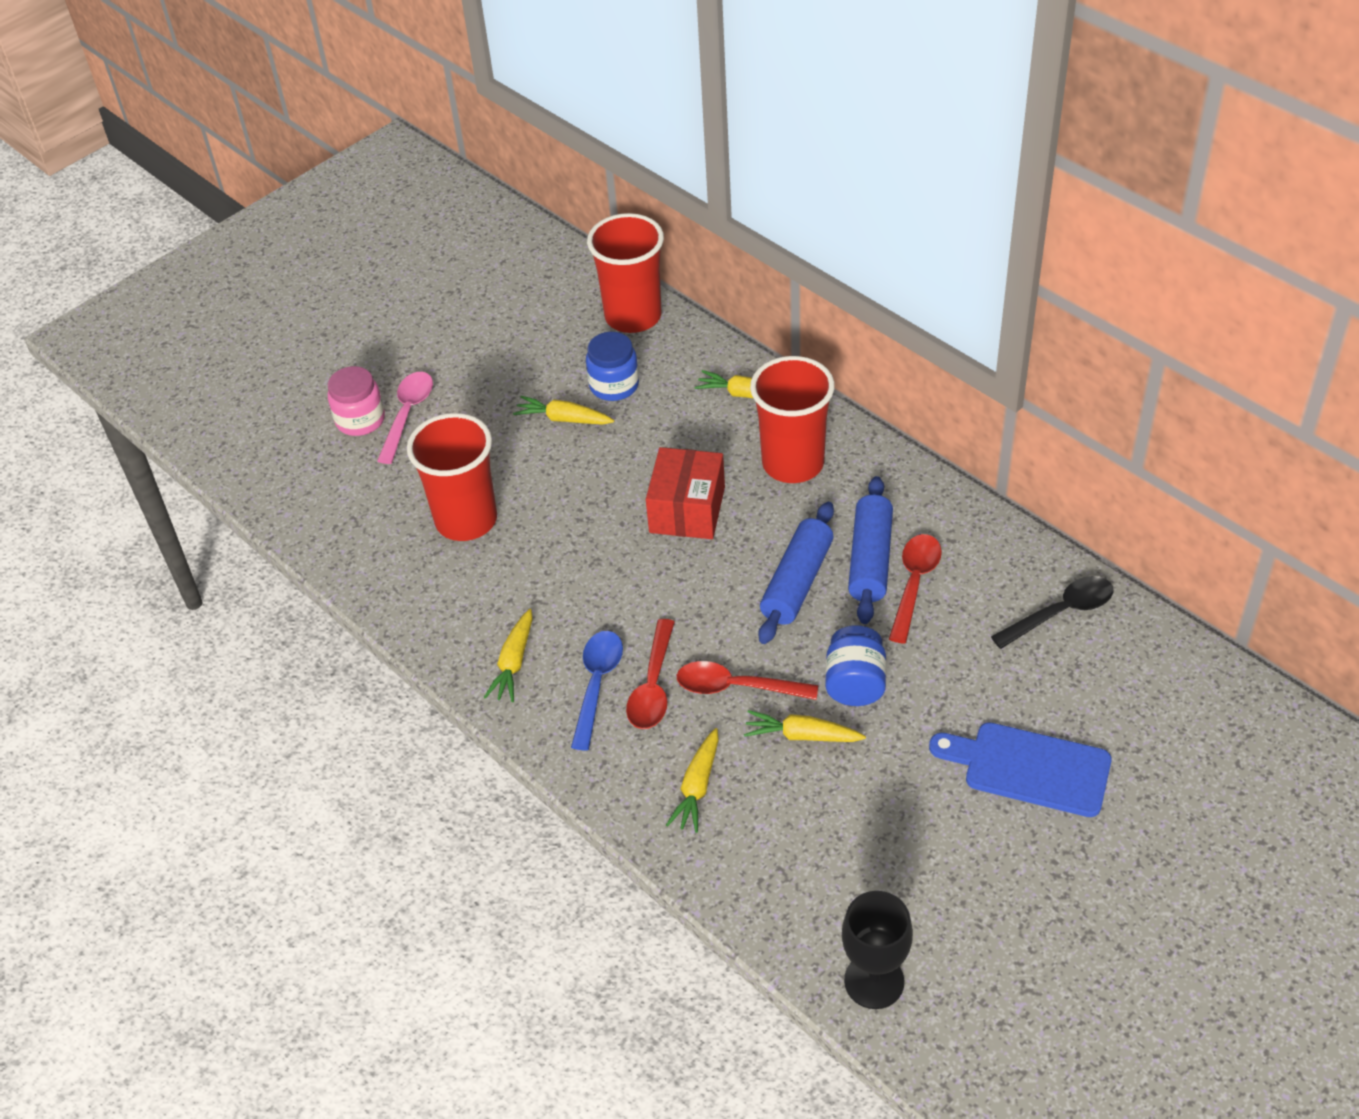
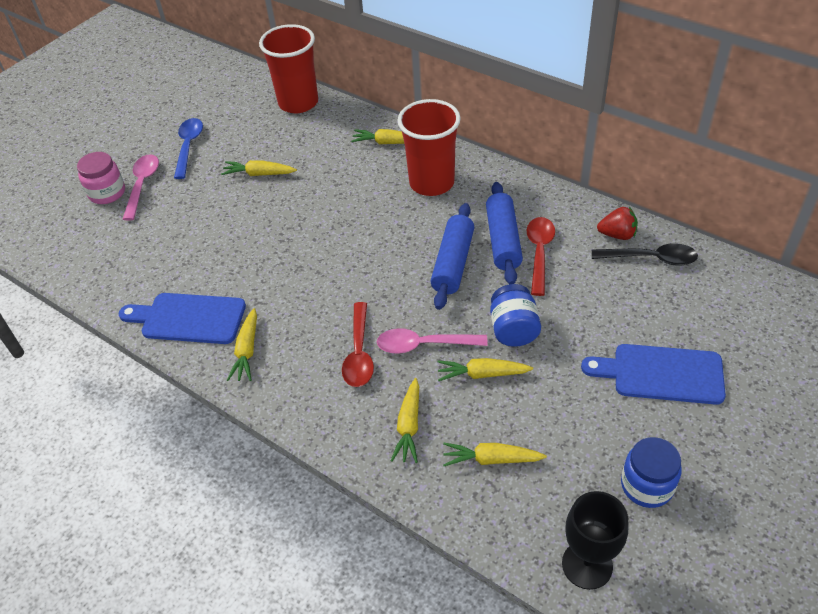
camera: 10 degrees left, 0 degrees up
red cup [407,413,497,541] -> none
blue spoon [571,631,623,750] -> blue spoon moved to [174,118,203,179]
blue jar [586,332,639,401] -> blue jar moved to [621,437,682,508]
red box [646,447,725,539] -> none
red spoon [677,661,818,700] -> pink spoon [377,328,488,354]
black spoon [991,576,1113,649] -> black spoon turned 45 degrees clockwise [592,243,698,266]
none -> blue cutting board [119,293,246,344]
none -> yellow carrot [443,443,547,466]
none -> red strawberry [597,207,638,240]

